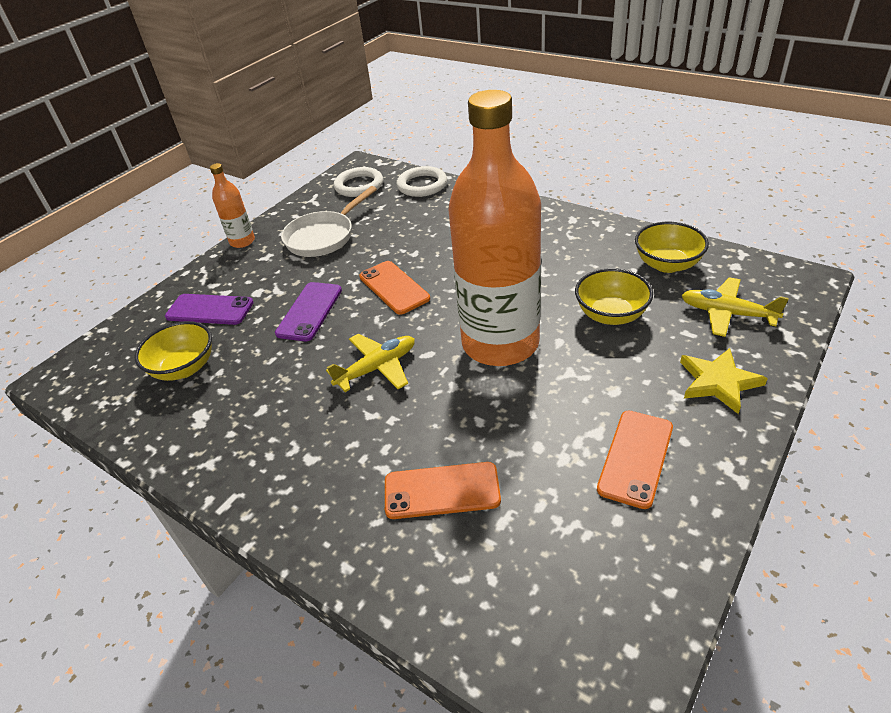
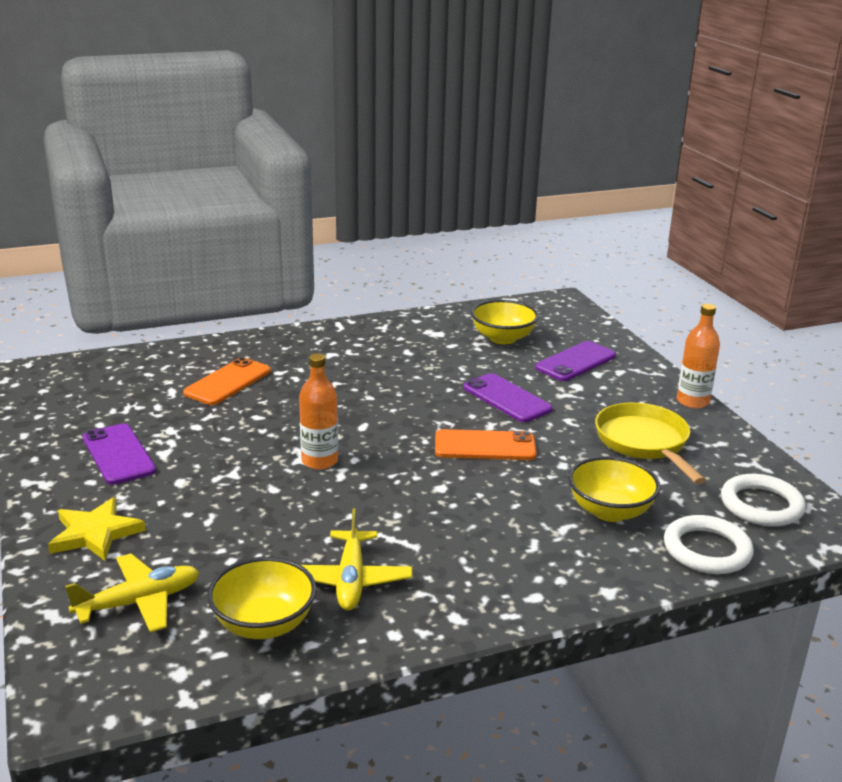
camera: 120 degrees right, 15 degrees down
white pan [281,186,377,257] -> yellow pan [595,403,706,484]
yellow plane [326,334,415,392] -> yellow plane moved to [301,508,412,610]
orange bottle [449,90,541,366] -> orange bottle [299,353,338,470], size x0.42
yellow bowl [575,268,653,325] -> yellow bowl moved to [568,456,660,522]
orange phone [597,410,673,509] -> purple phone [83,424,156,485]

